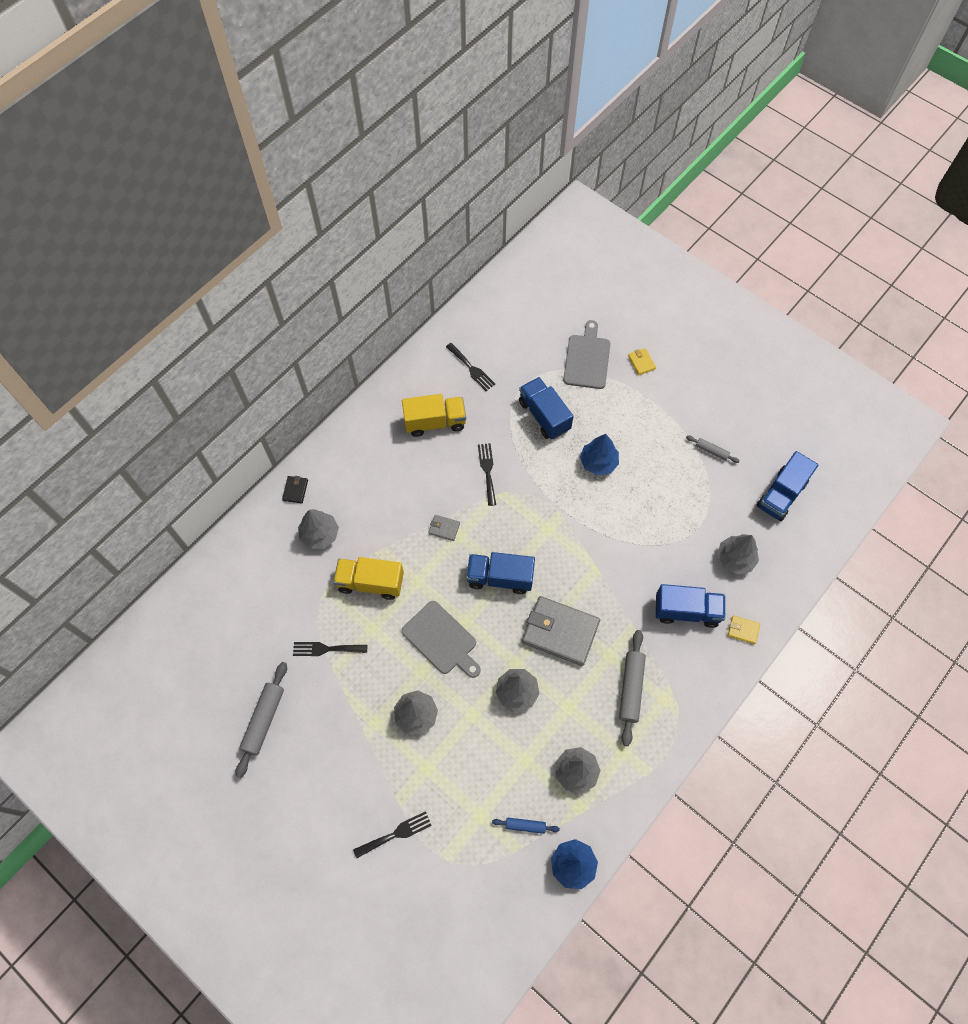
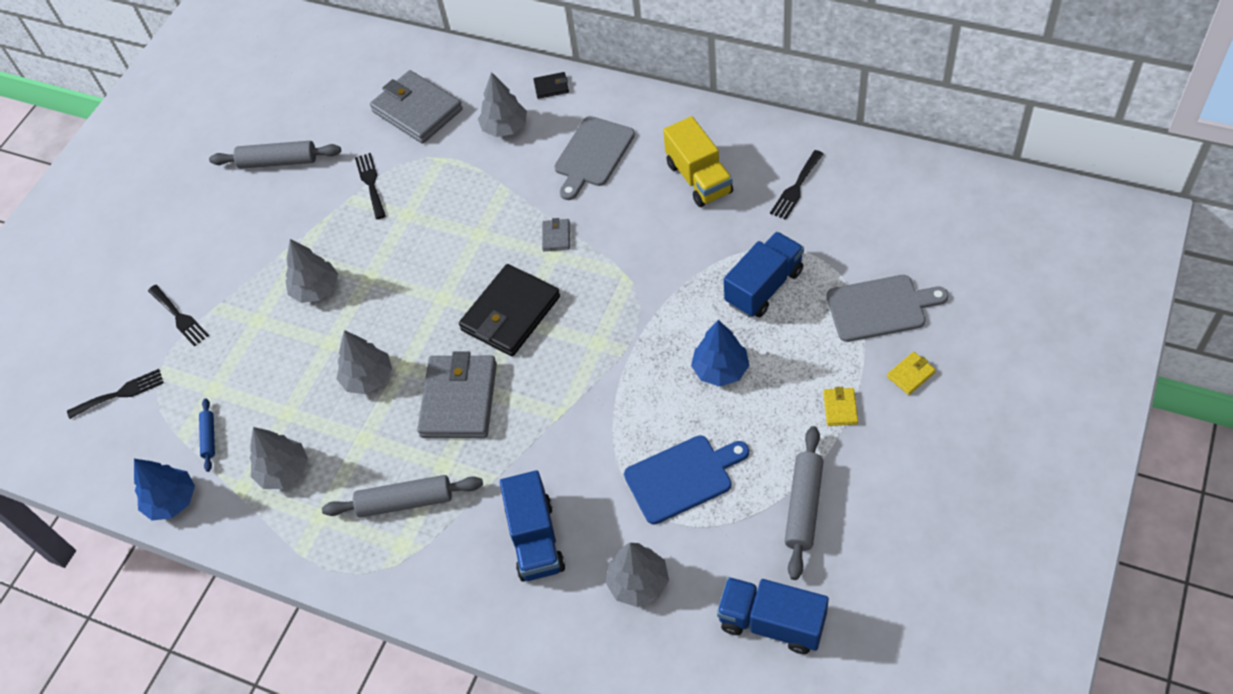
camera: 80 degrees right, 10 degrees down
yellow truck [333,557,404,600] -> none
grey cutting board [402,601,481,678] -> grey cutting board moved to [554,116,635,200]
blue truck [466,552,535,594] -> black wallet [459,264,560,356]
black fork [478,443,496,506] -> black fork moved to [67,369,164,419]
grey rolling pin [686,436,740,463] -> grey rolling pin [785,426,824,580], size x1.83
yellow wallet [728,615,760,644] -> yellow wallet moved to [823,387,858,426]
none -> grey wallet [370,70,463,144]
none -> blue cutting board [624,435,749,525]

